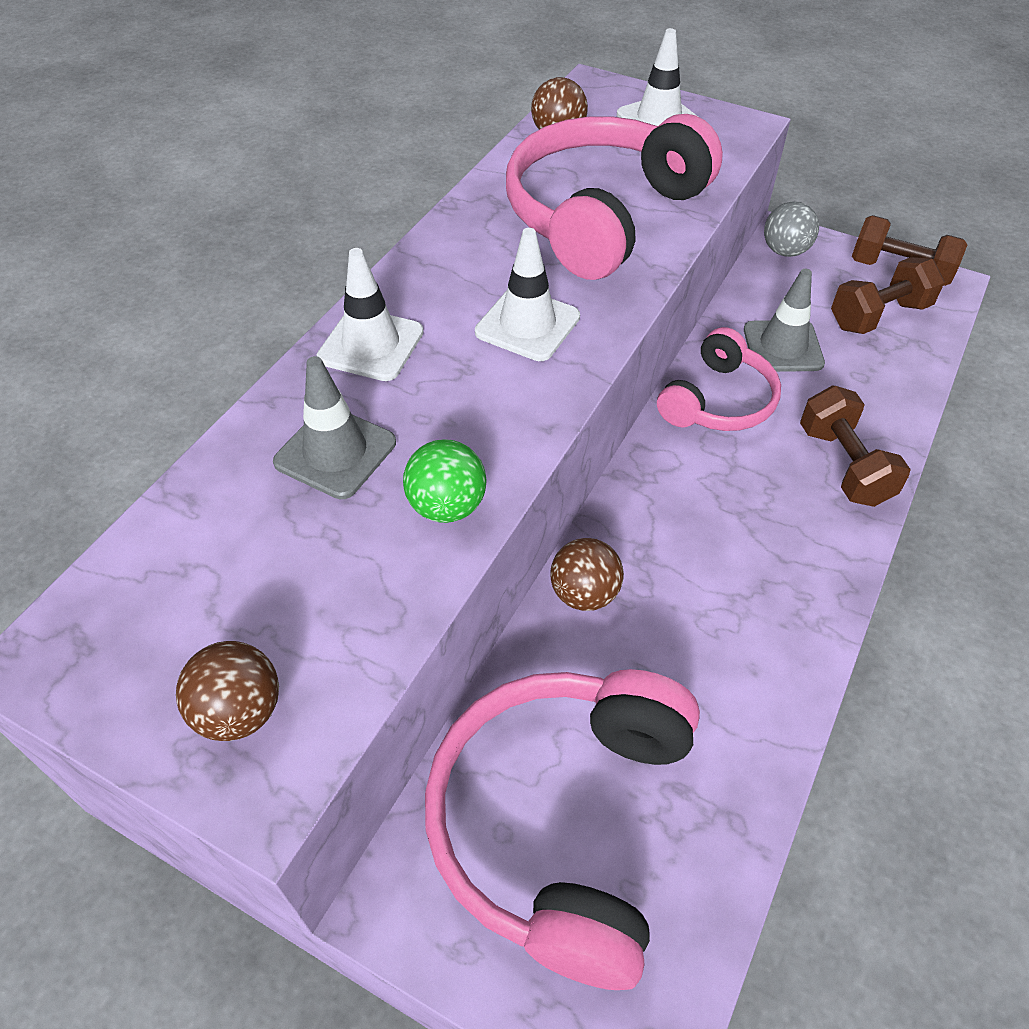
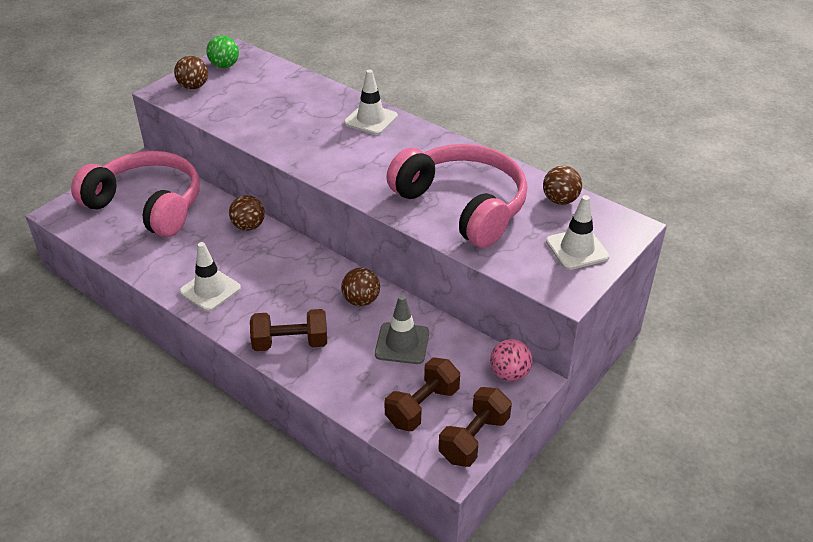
camera: 100 degrees right, 10 degrees down
grey traffic cone [273,356,396,499] -> none
green ball [403,439,487,523] -> green ball moved to [206,35,239,68]
white traffic cone [475,228,580,361] -> white traffic cone moved to [179,242,241,312]
pink headphones [657,327,781,431] -> brown ball [341,268,380,306]
grey ball [764,201,819,257] -> pink ball [490,339,532,381]
brown dumbbell [831,257,945,334] -> brown dumbbell turned 60 degrees clockwise [384,357,460,431]

